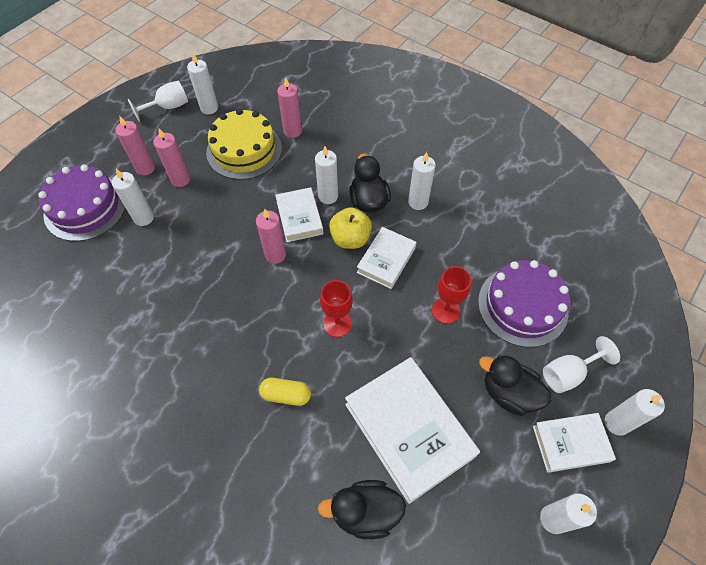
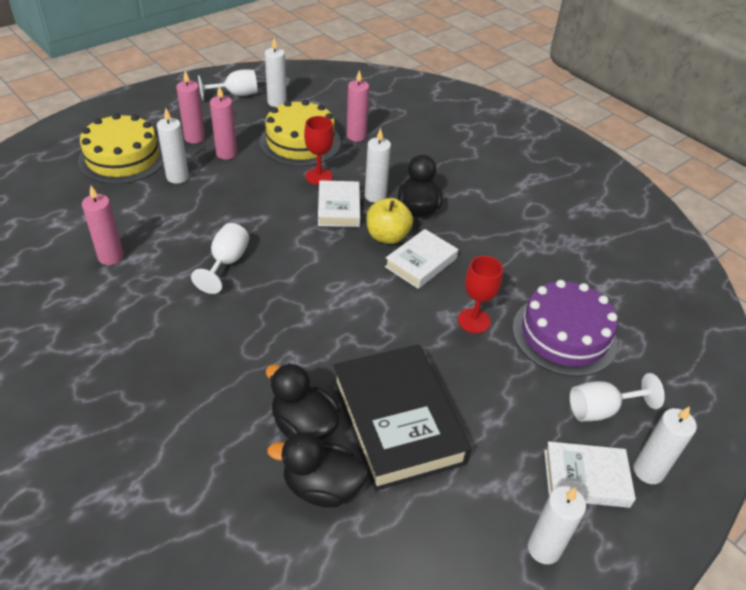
camera: 10 degrees right, 15 degrees down
purple cake [38,164,125,241] -> yellow cake [78,113,164,184]
pink candle [256,209,286,264] -> pink candle moved to [82,186,124,265]
yellow capsule [259,378,311,406] -> none
red goblet [320,280,353,337] -> red goblet moved to [304,116,334,185]
white book [345,357,480,504] -> black book [333,344,471,491]
white candle [408,152,436,210] -> none
black duck [479,355,552,416] -> black duck moved to [266,363,340,441]
none -> white goblet [191,223,249,294]

